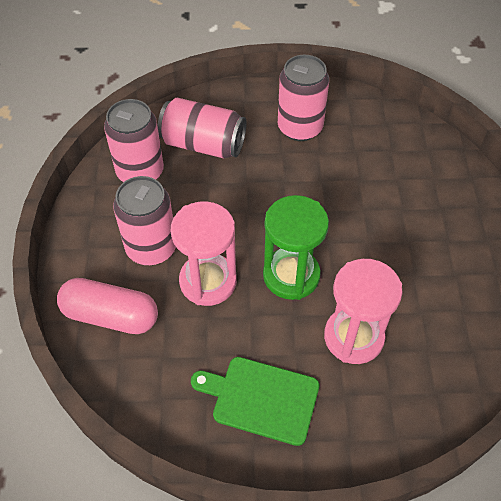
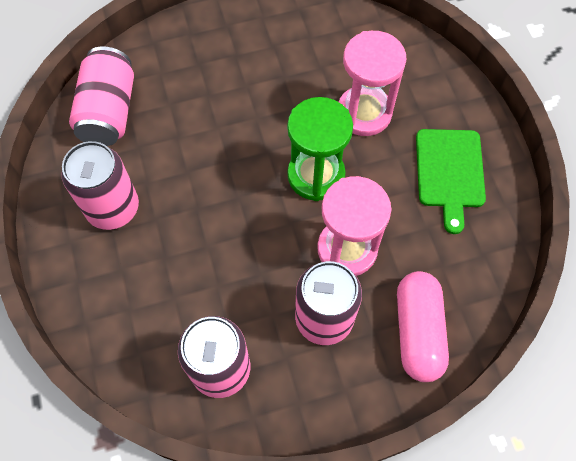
camera: 105 degrees left, 10 degrees up
pink can [158,98,247,158] -> pink can moved to [69,46,134,146]

